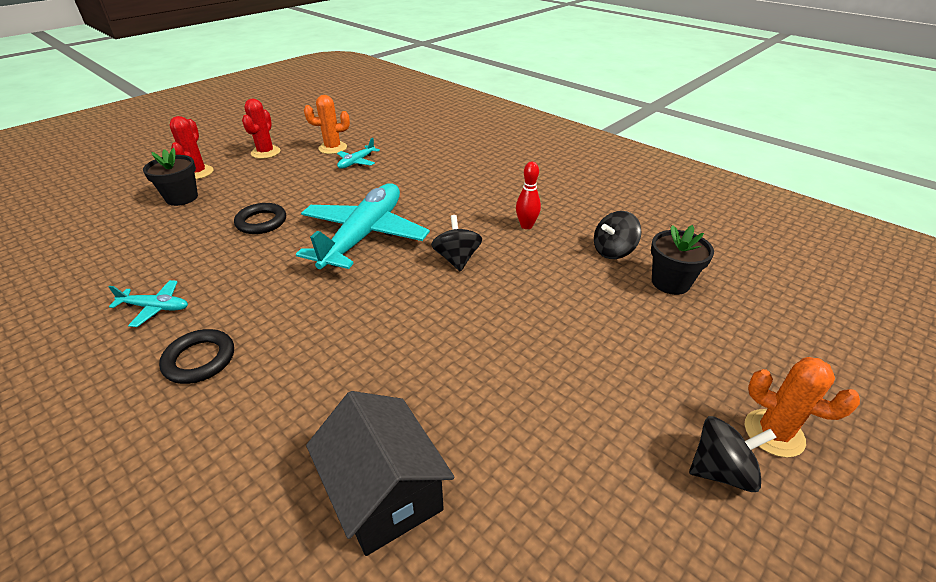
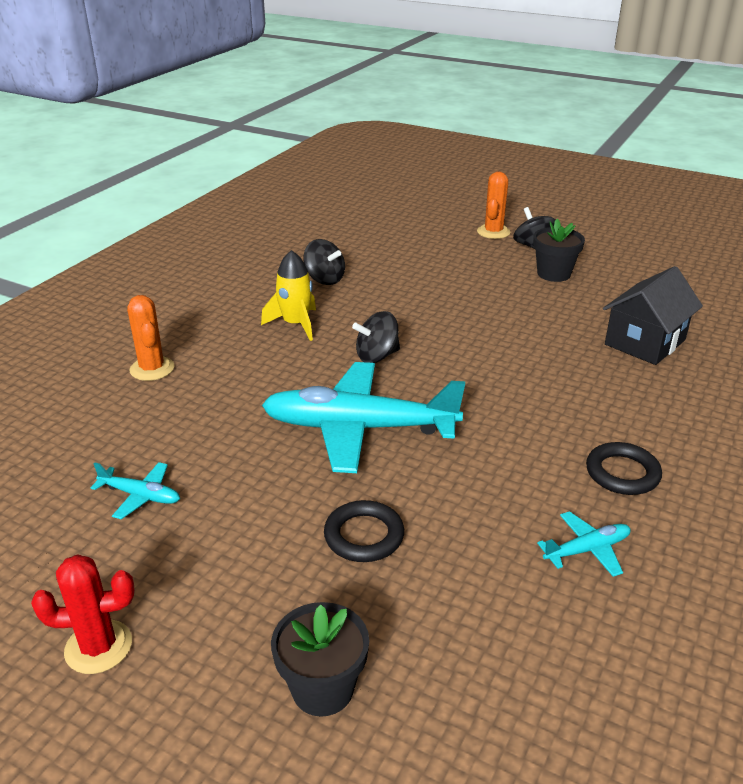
camera: 105 degrees left, 5 degrees down
turquoise plane [109,280,188,327] -> turquoise plane turned 75 degrees clockwise [537,511,631,577]
red cactus [170,116,214,179] -> none
orange cactus [304,95,350,154] -> orange cactus moved to [127,295,174,381]
red bowling pin [516,162,541,229] -> yellow rocket [261,250,316,341]
black flower pot [651,225,714,295] -> black flower pot moved to [533,219,585,282]

